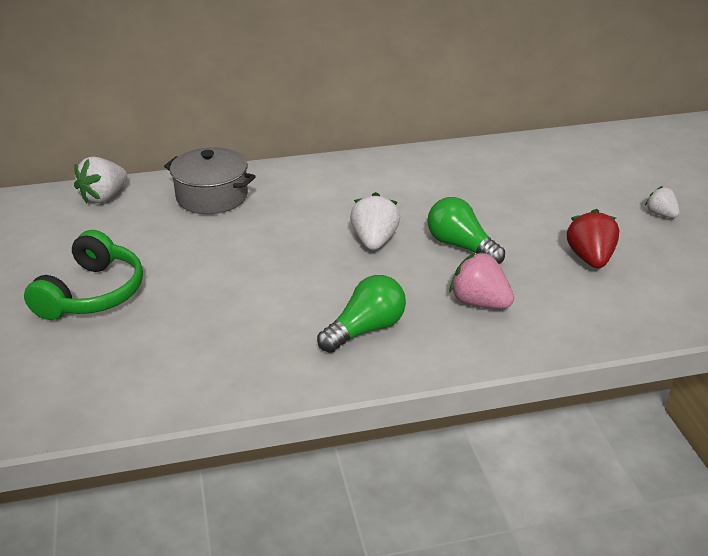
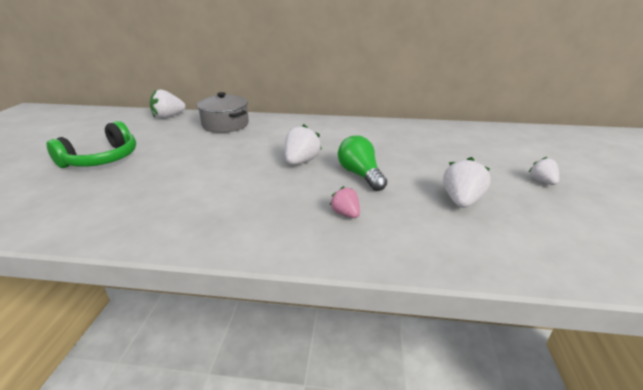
camera: 20 degrees right, 5 degrees down
green light bulb [317,275,406,353] -> none
pink strawberry [450,252,514,309] -> pink strawberry [330,186,360,218], size x0.62
red strawberry [567,209,619,268] -> white strawberry [443,157,491,208]

